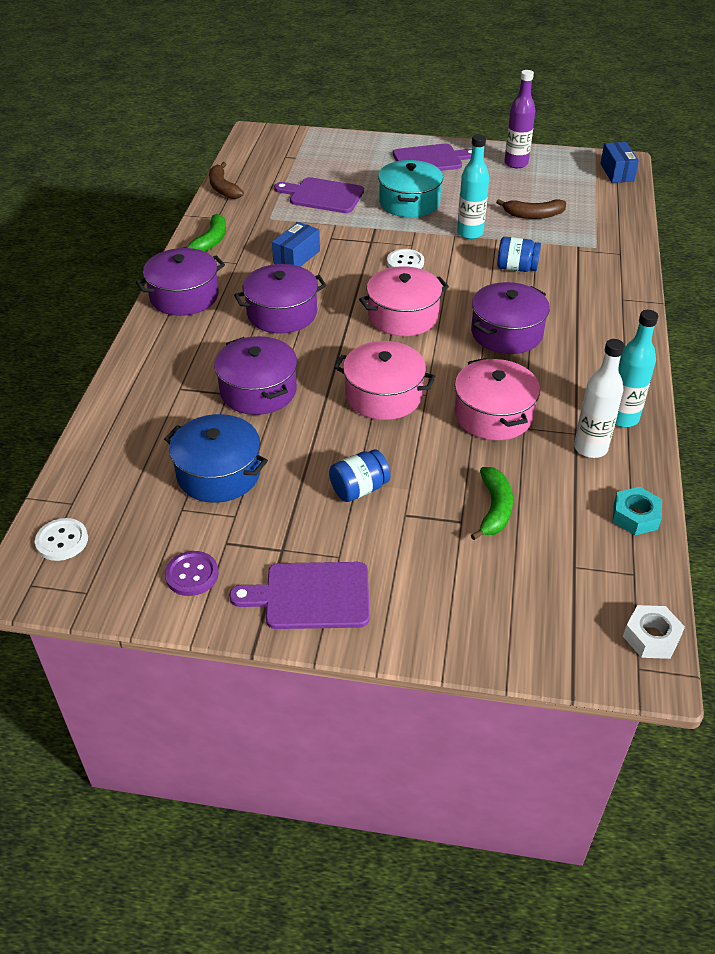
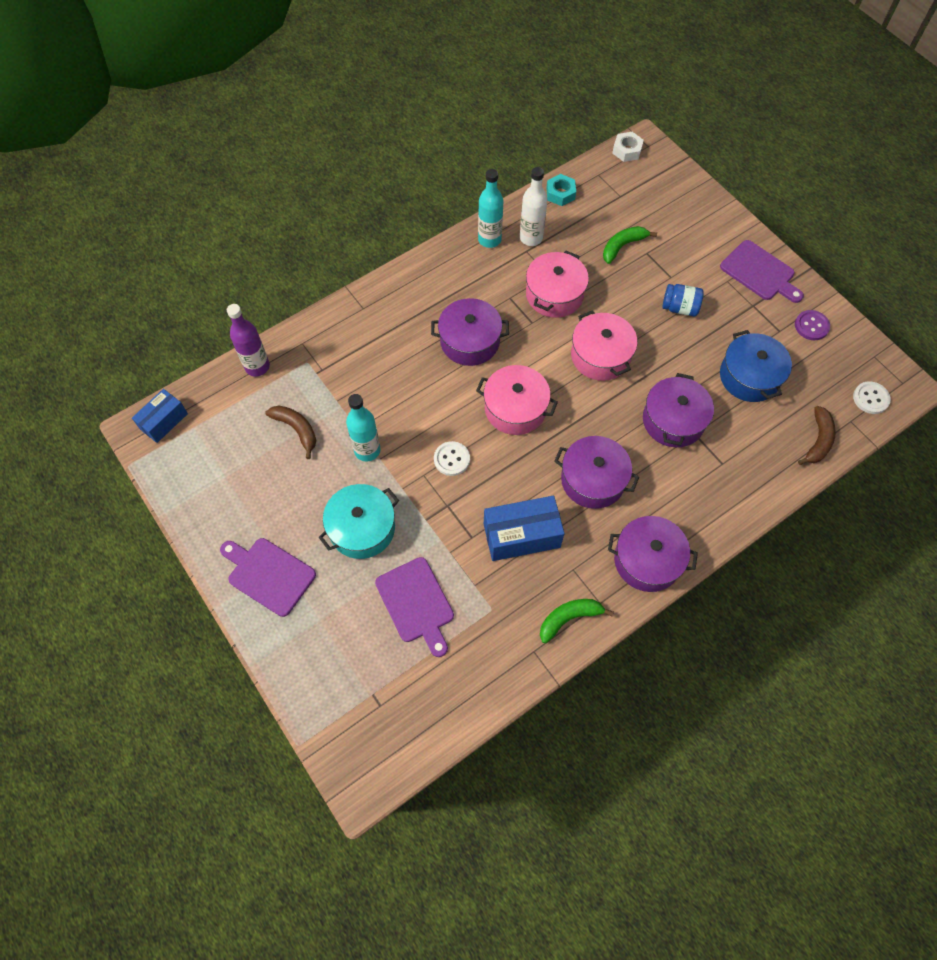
camera: 135 degrees left, 20 degrees up
brown banana [209,162,244,199] -> brown banana moved to [798,406,836,465]
blue box [272,222,320,267] -> blue box [484,496,565,561], size x1.55
blue jar [497,237,541,272] -> none
purple bottle [504,70,536,168] -> purple bottle moved to [227,304,270,377]

